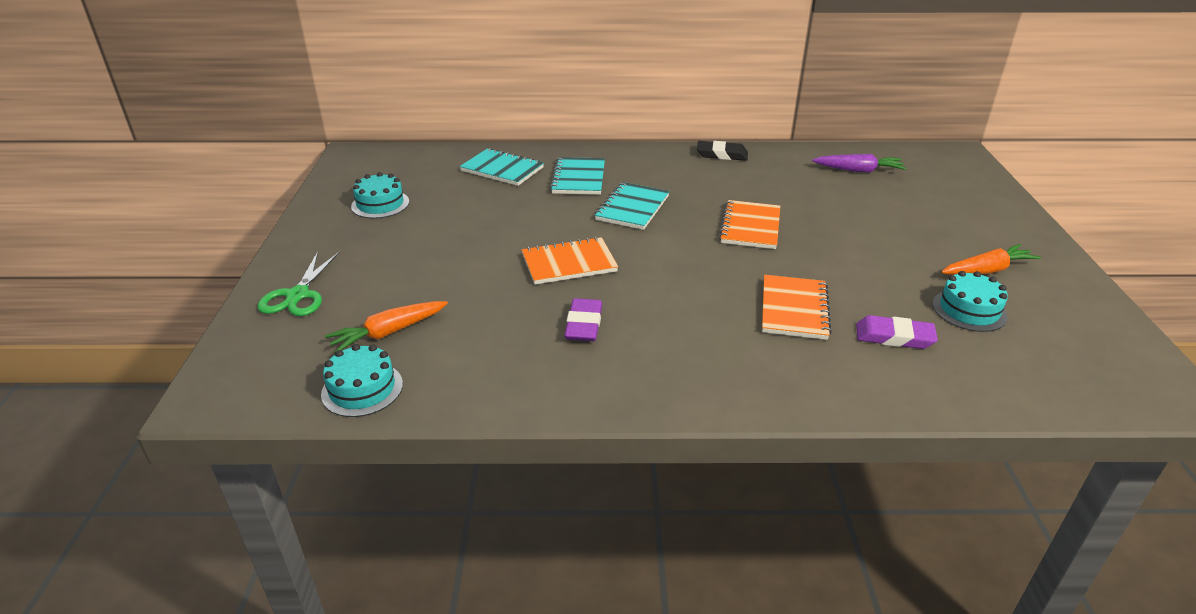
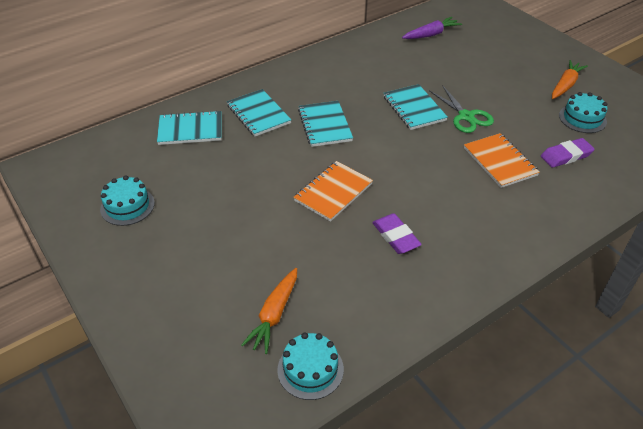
camera: 35 degrees left, 10 degrees up
green scissors [257,251,340,316] -> green scissors moved to [429,85,494,133]
black eraser [697,141,748,161] -> none
orange notebook [719,200,780,249] -> turquoise notebook [384,84,448,130]

